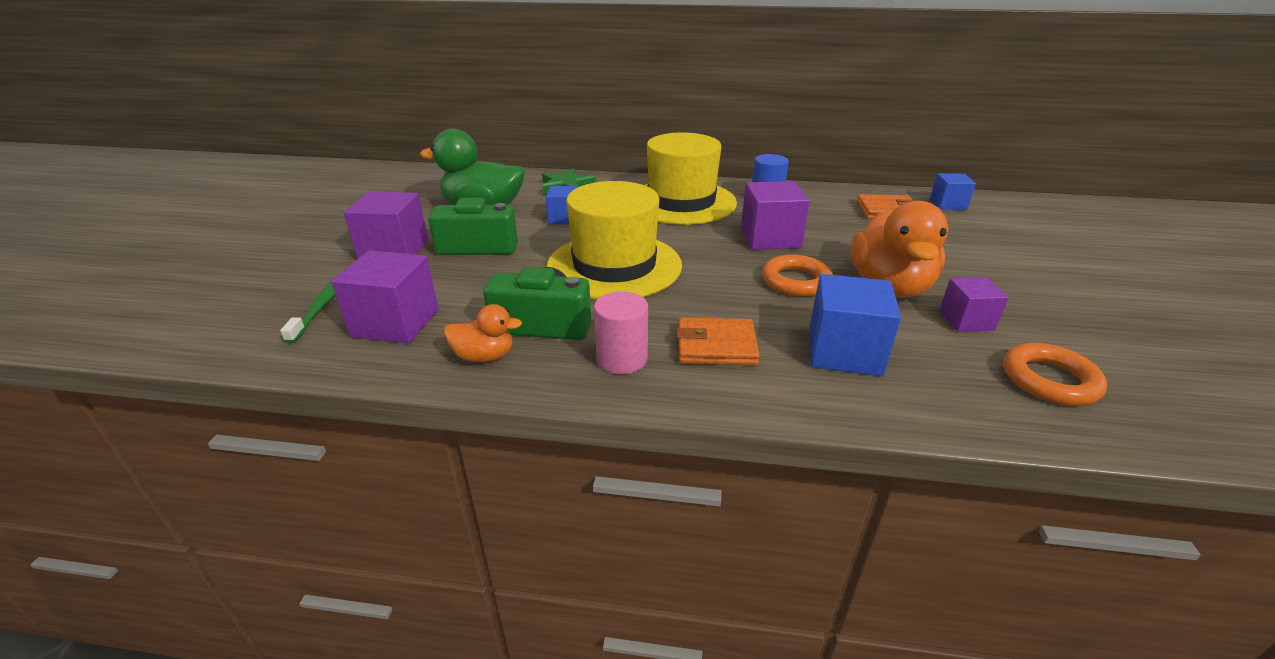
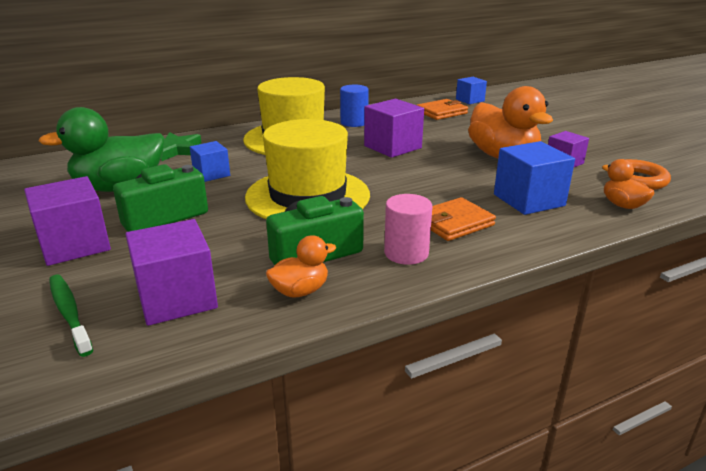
camera: 35 degrees left, 5 degrees down
orange ring [762,255,833,297] -> none
none -> orange duck [602,159,654,209]

